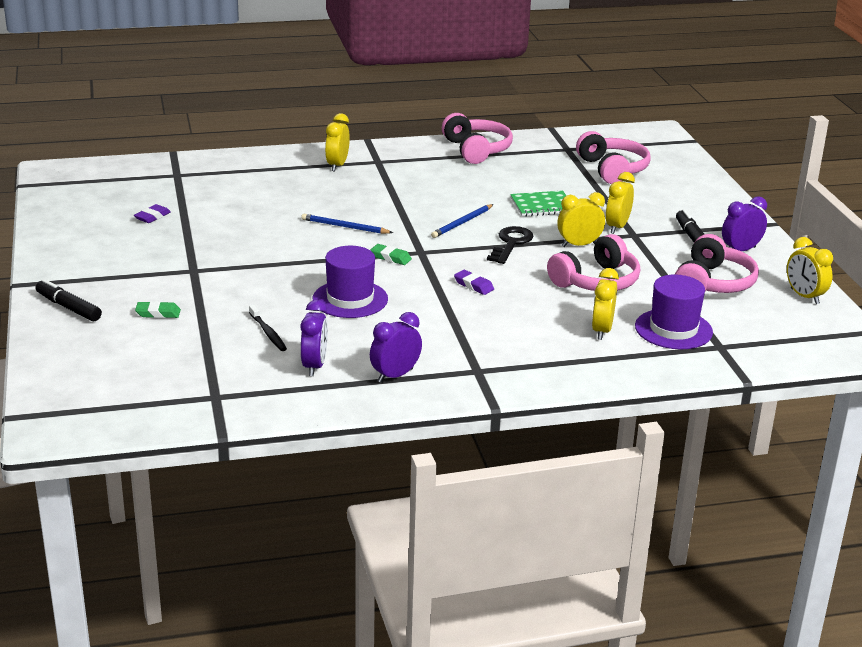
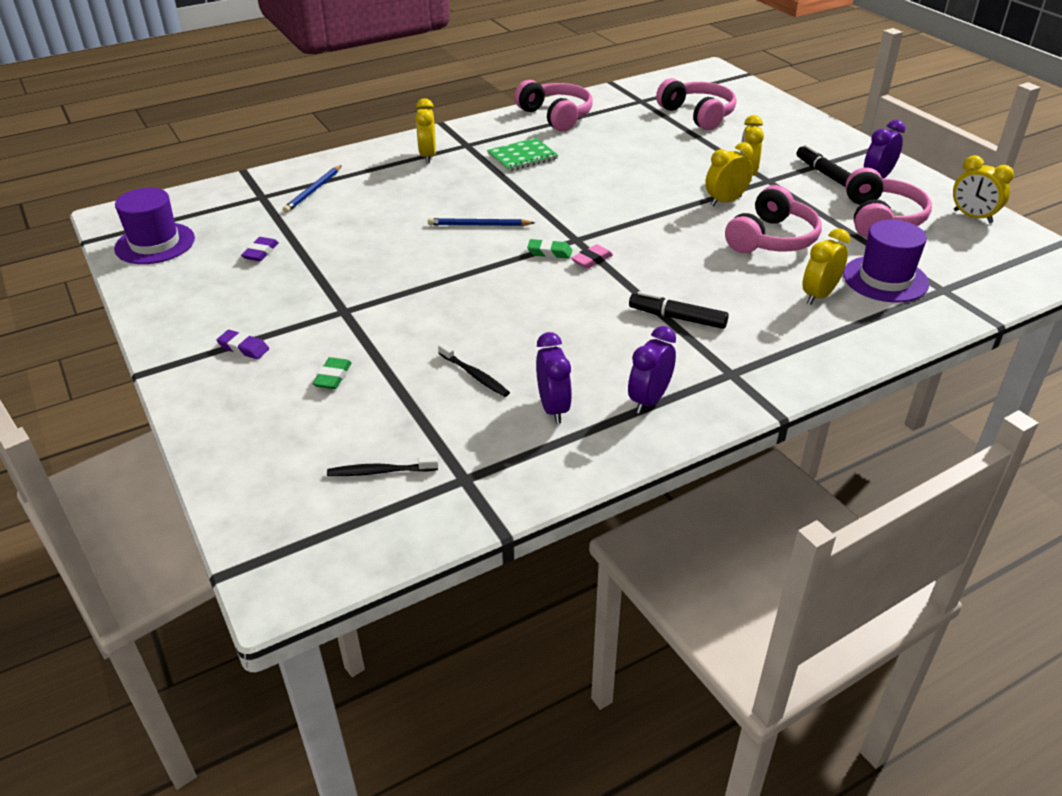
camera: 15 degrees left, 10 degrees up
black marker [35,279,102,321] -> black marker moved to [629,291,729,329]
green eraser [135,301,181,318] -> green eraser turned 60 degrees counterclockwise [313,357,352,389]
purple hat [313,246,388,318] -> purple hat moved to [114,188,195,264]
blue pencil [431,204,494,238] -> blue pencil moved to [283,165,342,213]
purple eraser [454,270,494,295] -> purple eraser moved to [217,330,269,359]
black key [487,226,533,264] -> none
green notebook [510,191,566,216] -> green notebook moved to [487,138,558,172]
yellow clock [592,268,619,340] -> yellow clock turned 45 degrees clockwise [802,229,850,304]
none -> black toothbrush [327,456,438,476]
none -> pink eraser [571,244,613,269]

